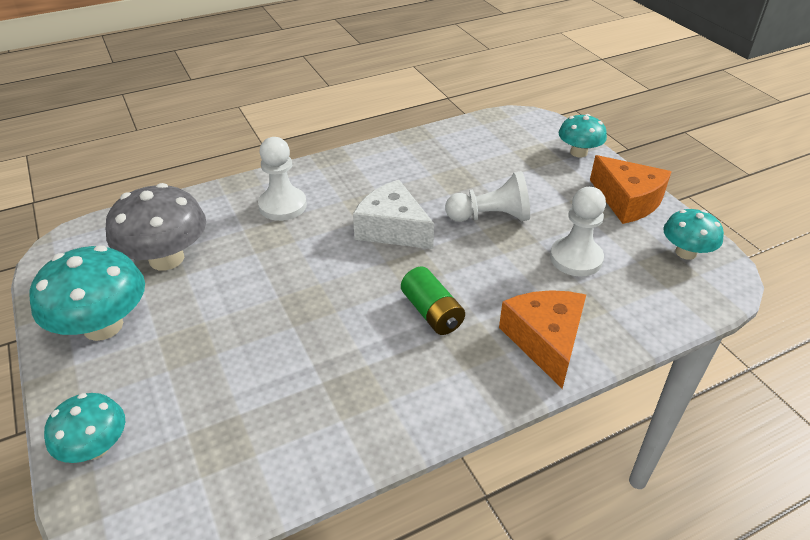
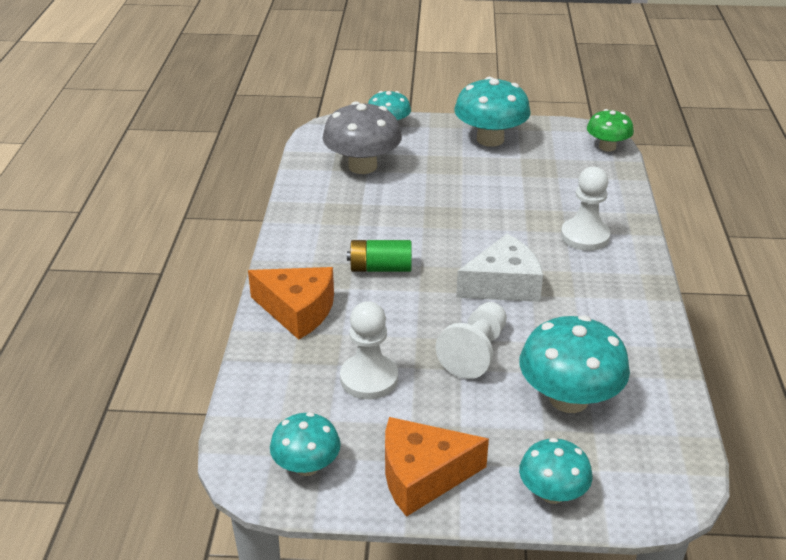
camera: 120 degrees right, 5 degrees down
grey mushroom [106,183,206,270] -> grey mushroom moved to [322,101,402,174]
none -> turquoise mushroom [520,315,630,413]
none -> green mushroom [587,109,634,152]

